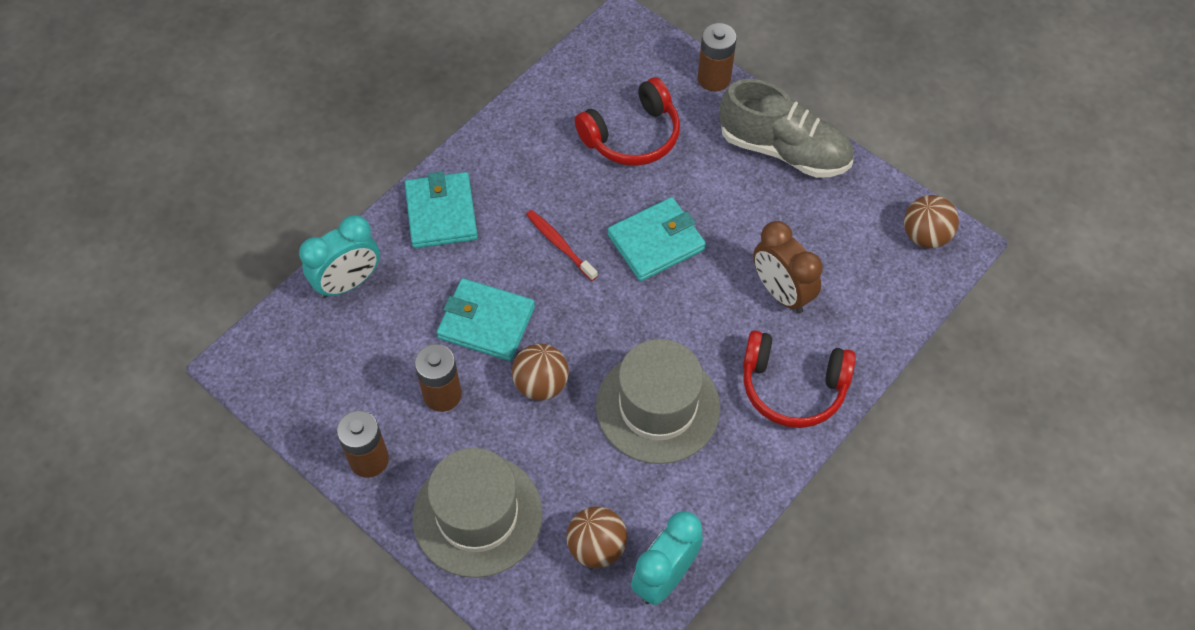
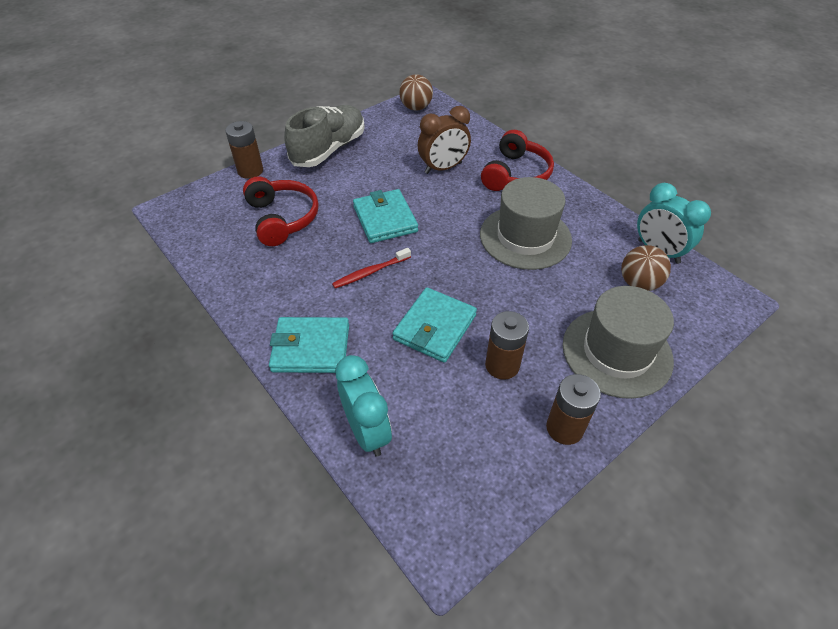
camera: 80 degrees left, 10 degrees down
brown ball [512,344,569,400] -> none

